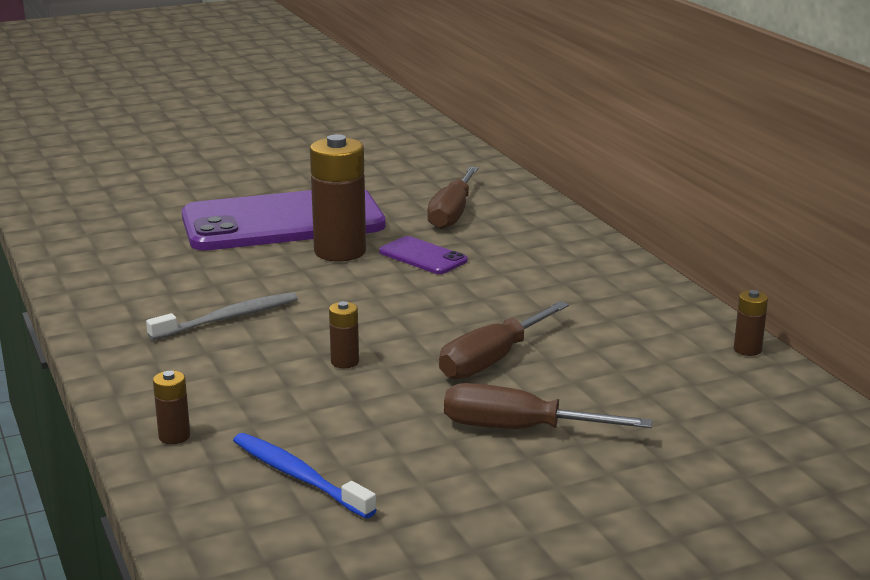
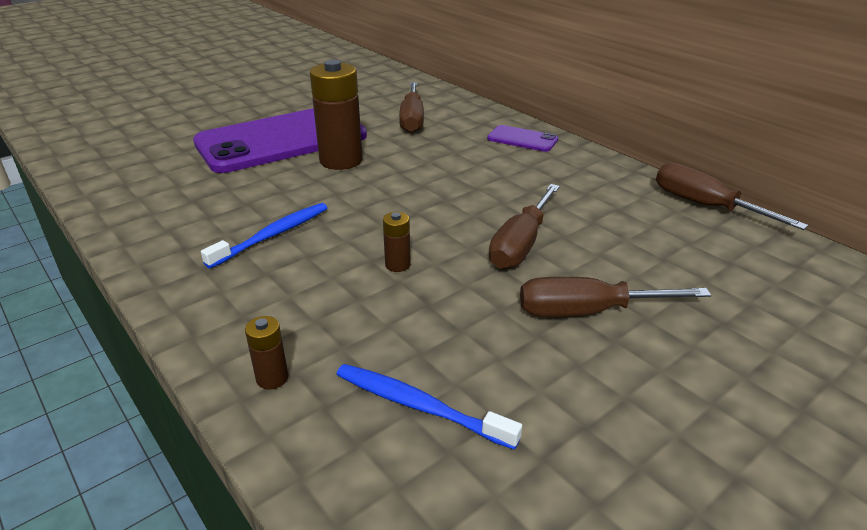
camera: 15 degrees left, 10 degrees up
grey toothbrush [146,292,298,340] -> blue toothbrush [201,203,327,268]
purple phone [379,236,468,274] -> purple phone moved to [487,125,558,152]
brown battery [734,290,768,356] -> brown screwdriver [656,163,808,230]

